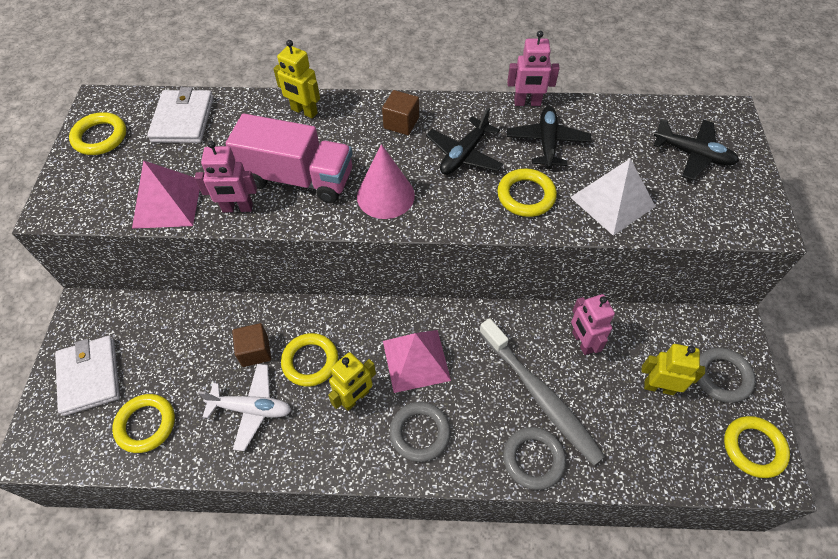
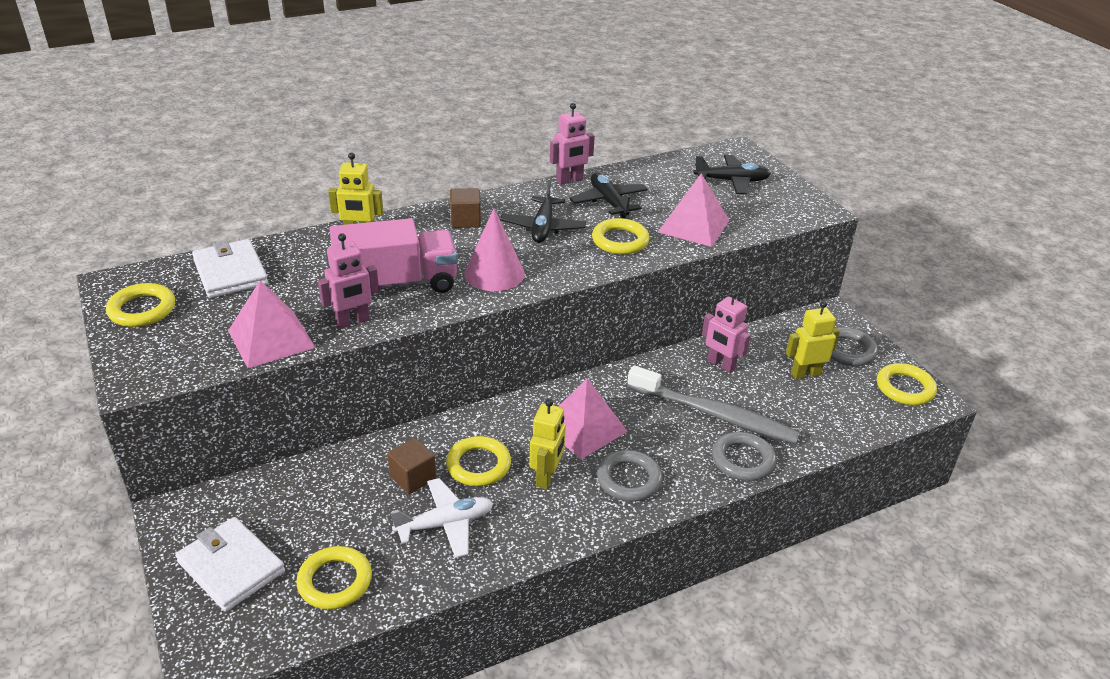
camera: 30 degrees left, 20 degrees down
white pyramid [570,159,656,236] -> pink pyramid [658,173,729,247]

